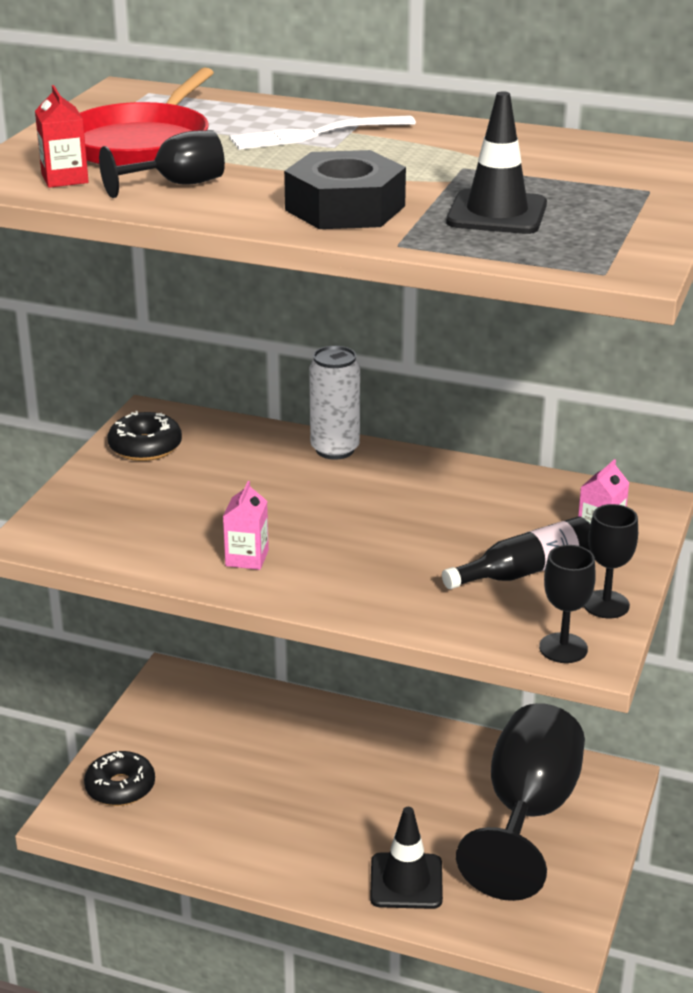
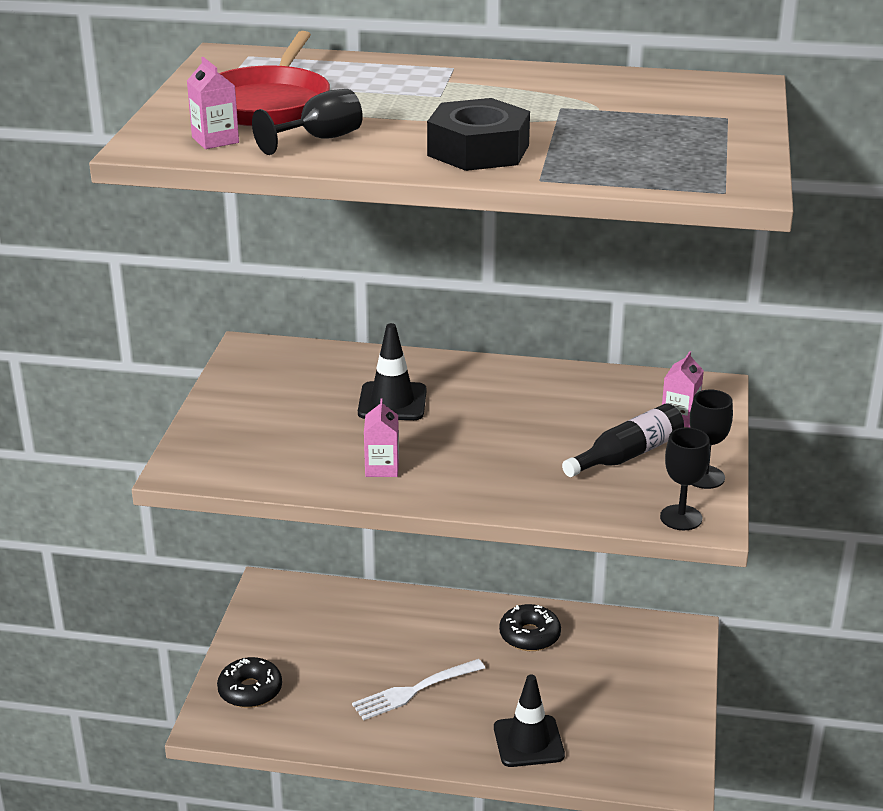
camera: 10 degrees left, 0 degrees up
red carton [35,85,89,188] -> pink carton [187,57,239,149]
black donut [108,411,182,461] -> black donut moved to [499,604,561,651]
white fork [229,115,416,150] -> white fork moved to [352,659,485,720]
white can [309,346,360,460] -> none
black traffic cone [446,91,547,234] -> black traffic cone moved to [358,323,427,420]
black goblet [456,703,585,901] -> none

